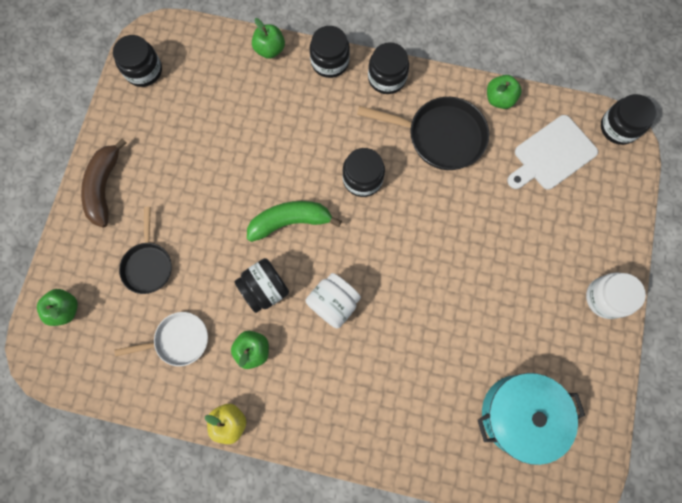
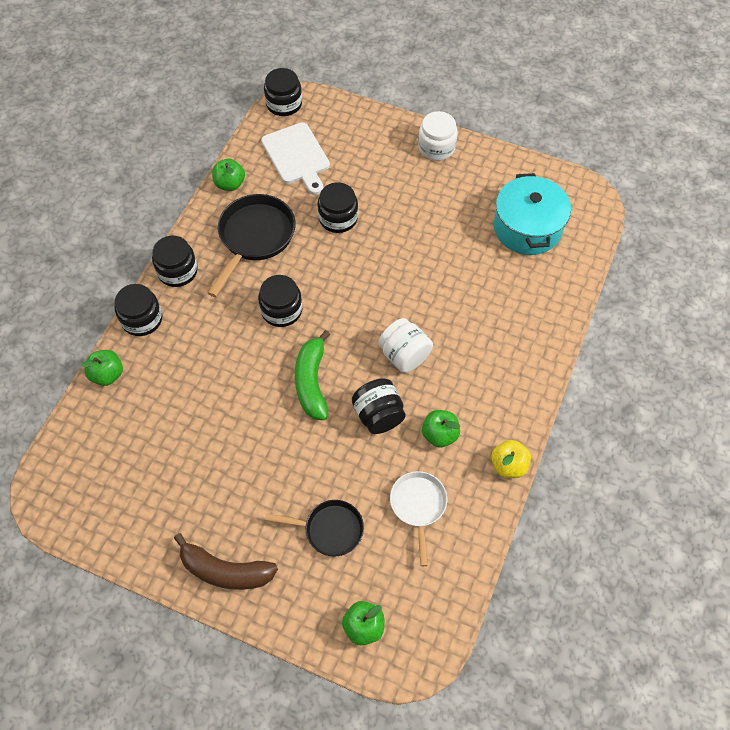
camera: 80 degrees left, 15 degrees down
black jar [113,35,162,87] -> black jar moved to [318,182,358,233]

